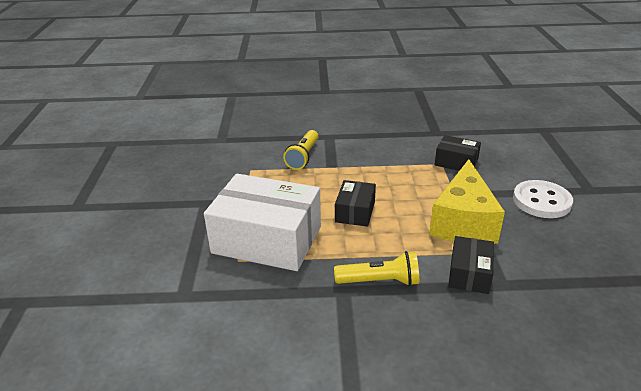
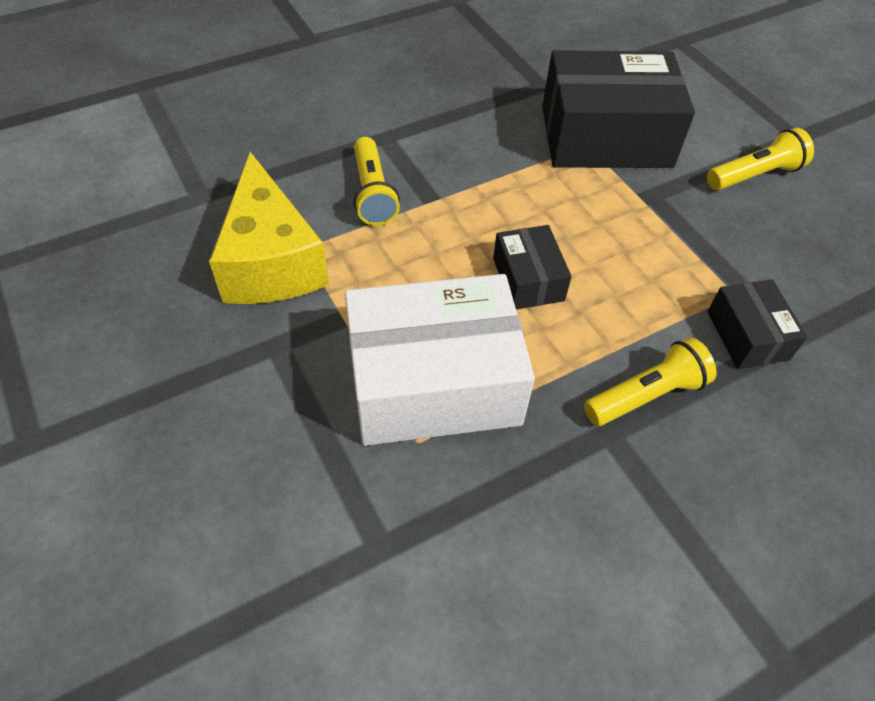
camera: 30 degrees left, 20 degrees up
yellow cheese [429,159,505,244] -> yellow cheese moved to [209,152,329,304]
black box [435,135,481,171] -> black box [542,50,695,168], size x2.03
white button [513,180,573,218] -> yellow flashlight [707,128,814,190]

